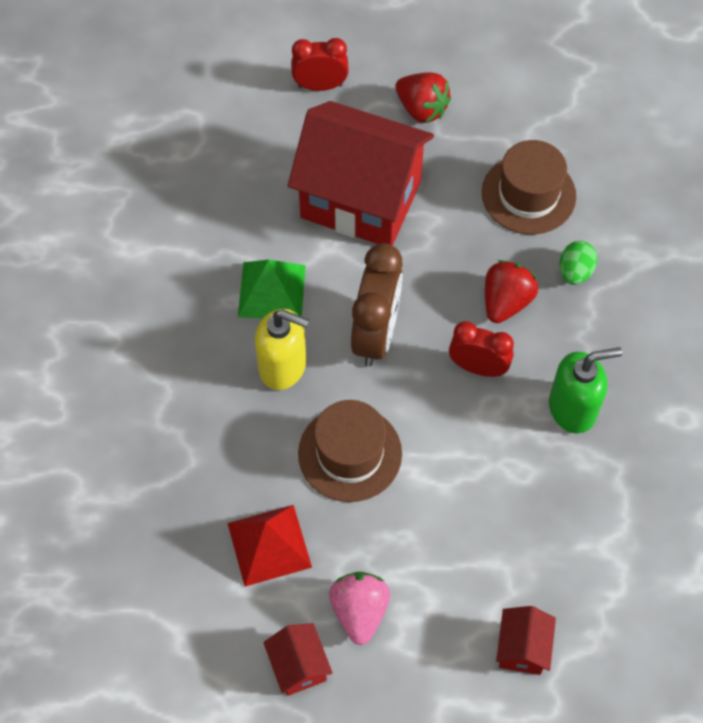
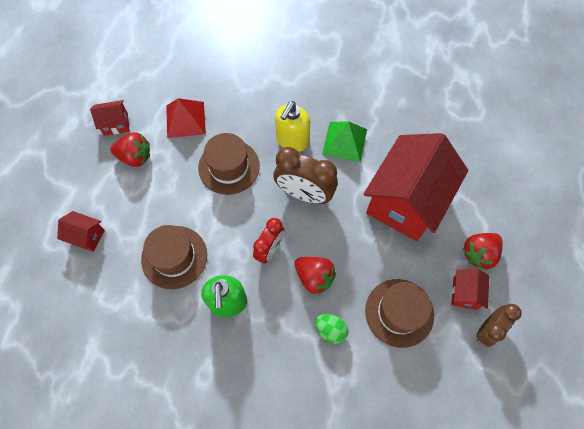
camera: 100 degrees right, 5 degrees up
red clock [291,38,349,91] -> none
pink strawberry [329,572,390,645] -> red strawberry [110,132,150,167]
none -> brown hat [141,225,207,289]
none -> red house [451,268,489,310]
none -> brown clock [476,304,522,347]

